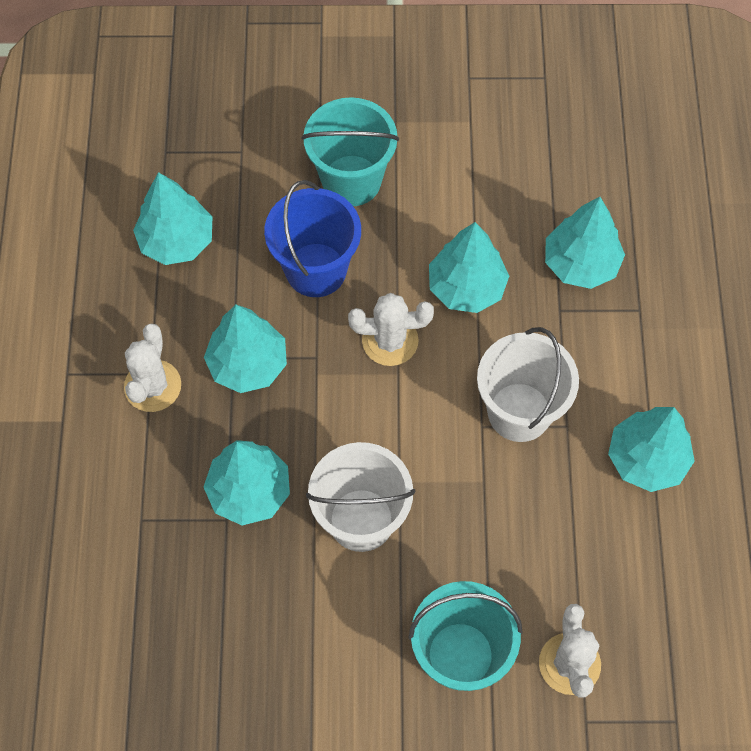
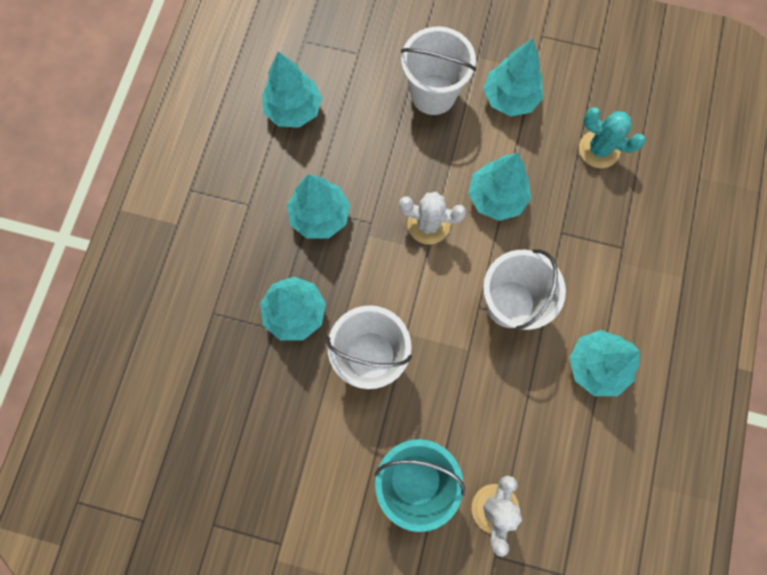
camera: 15 degrees right, 10 degrees up
white cactus [124,324,181,412] -> none
blue bucket [264,180,361,297] -> none
turquoise bucket [302,97,399,206] -> white bucket [401,27,476,115]
turquoise tree [545,197,625,289] -> turquoise tree moved to [483,38,544,116]
none -> turquoise cactus [579,107,645,168]

